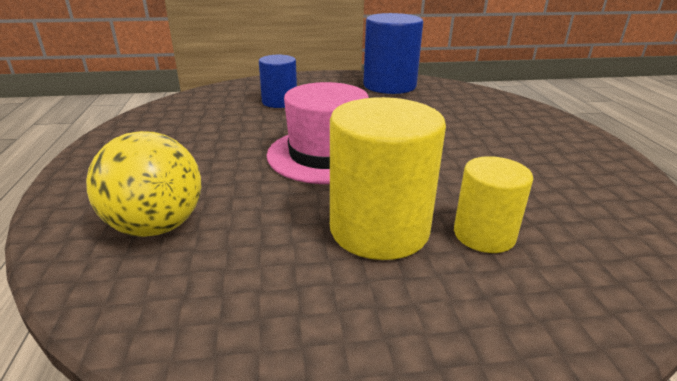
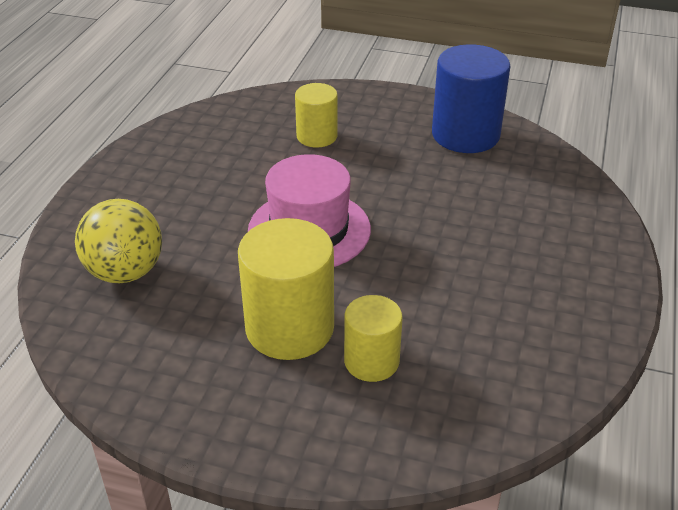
camera: 25 degrees right, 10 degrees up
blue cylinder [259,55,297,108] -> yellow cylinder [295,83,338,148]

